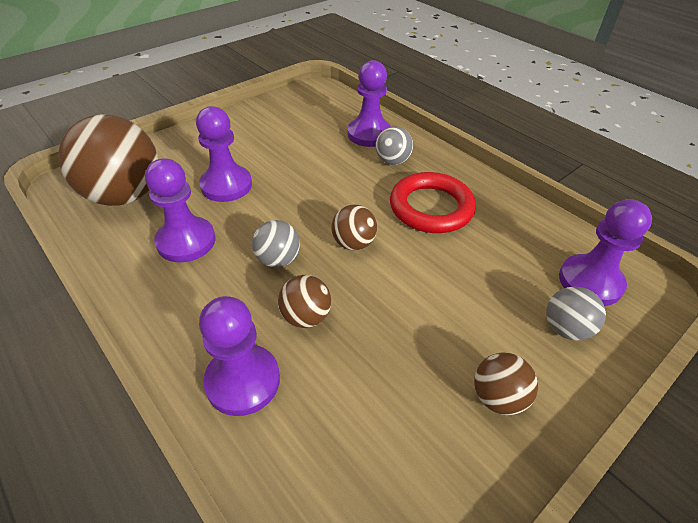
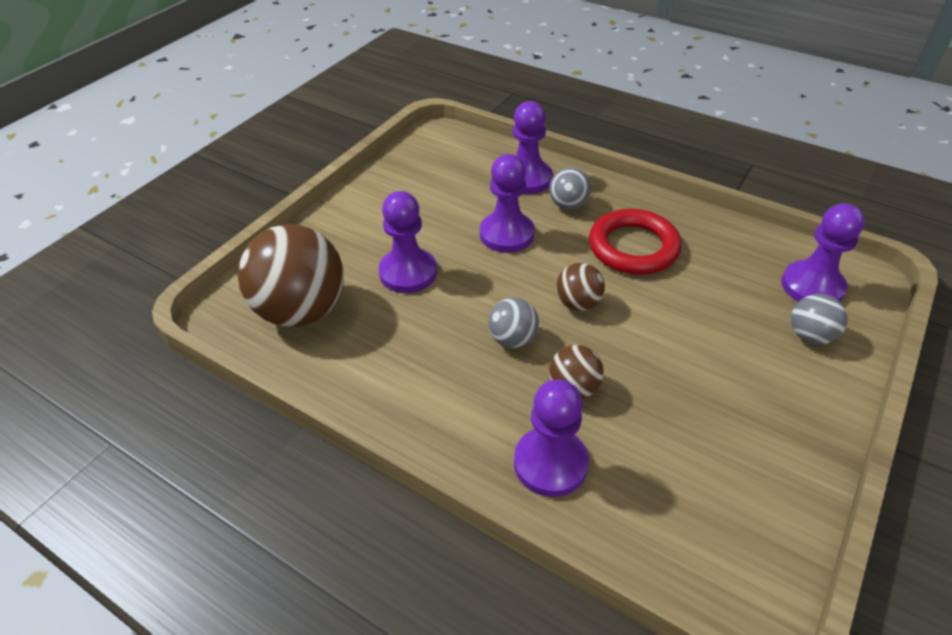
camera: 15 degrees left, 0 degrees up
purple pawn [145,158,215,262] -> purple pawn moved to [480,154,535,253]
brown ball [474,353,538,415] -> none

